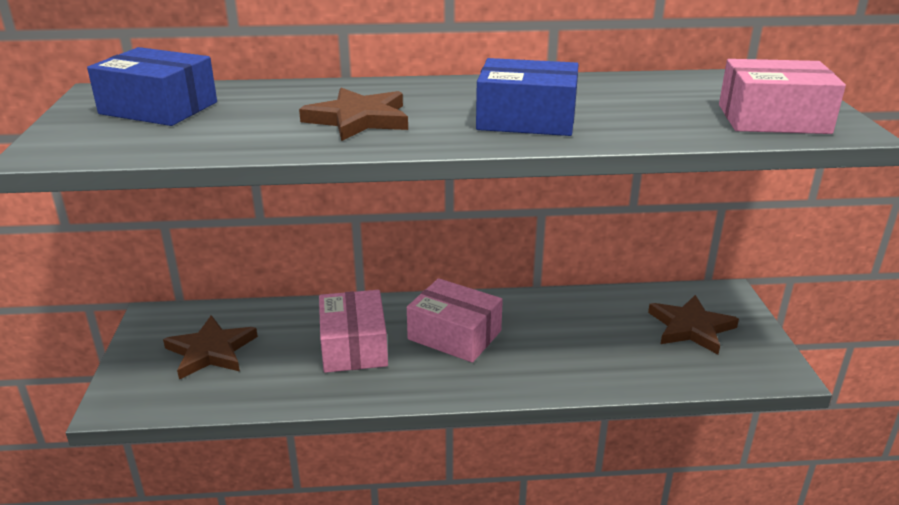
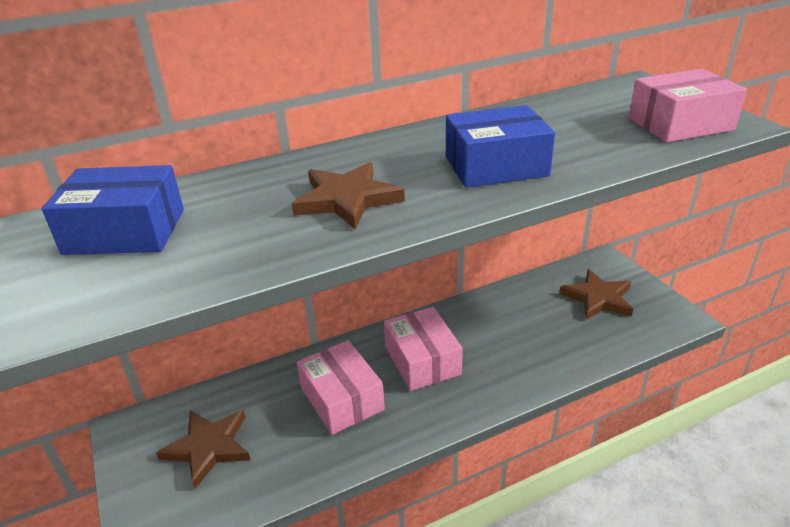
camera: 20 degrees left, 5 degrees up
pink box [407,278,503,363] -> pink box turned 60 degrees clockwise [384,307,463,391]

